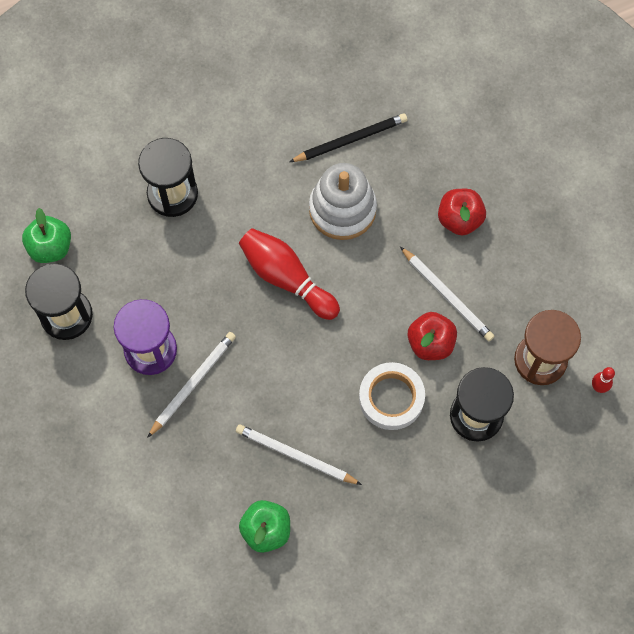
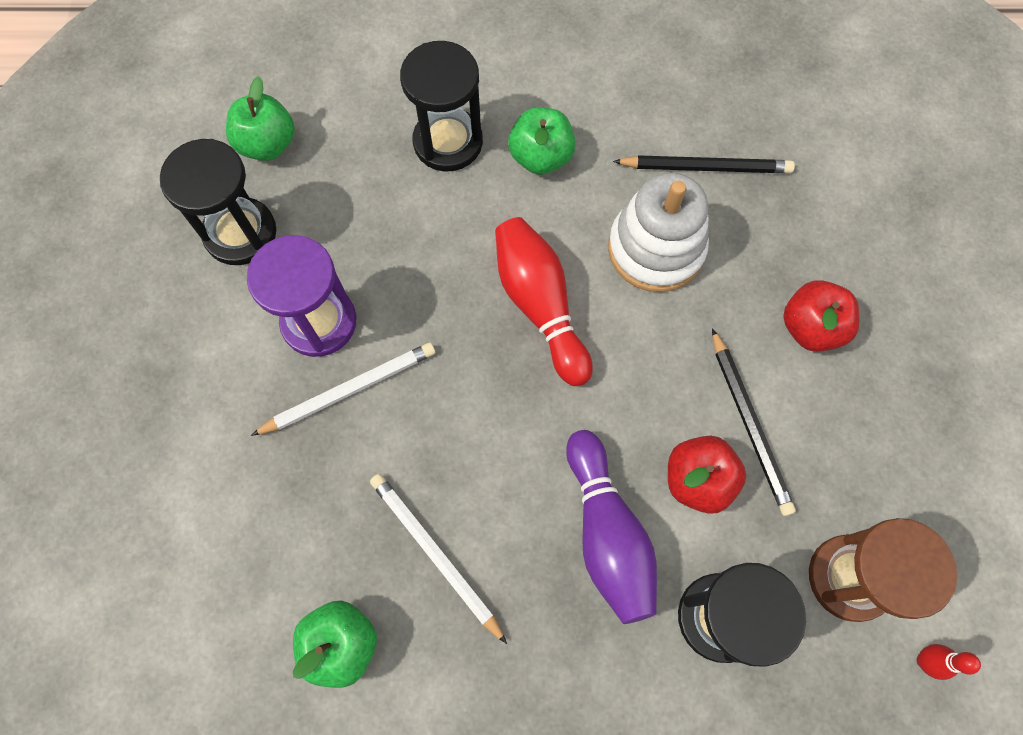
camera: 25 degrees right, 0 degrees up
white tape [359,362,425,430] -> purple bowling pin [566,430,657,624]
white pencil [400,247,494,341] -> black pencil [712,328,796,516]
none -> green apple [508,107,576,175]

